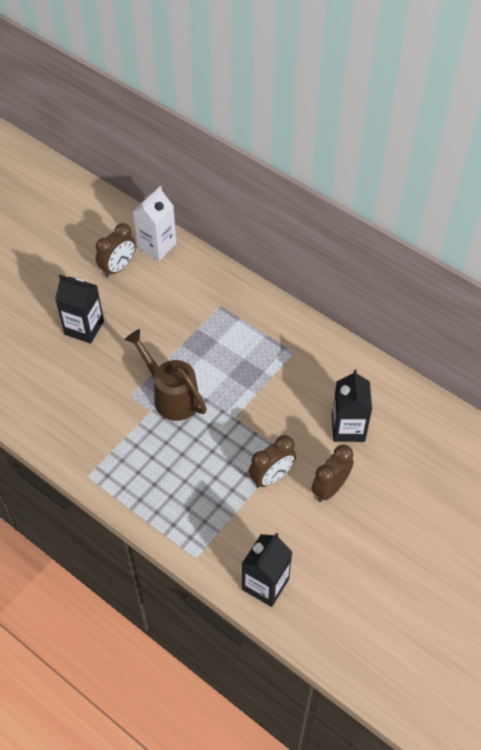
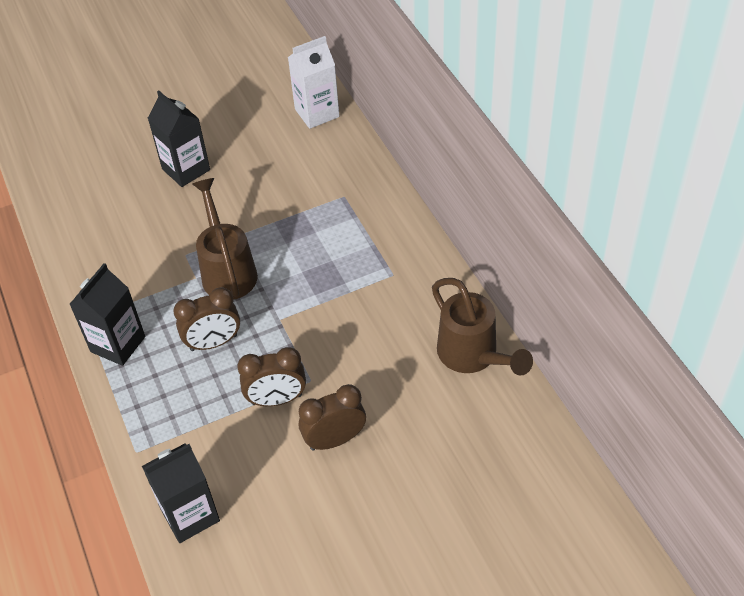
camera: 30 degrees right, 5 degrees down
brown clock [96,223,136,278] -> brown clock moved to [173,287,240,351]
black carton [332,369,372,442] -> black carton moved to [69,263,145,366]
none -> brown watering can [432,278,533,376]

